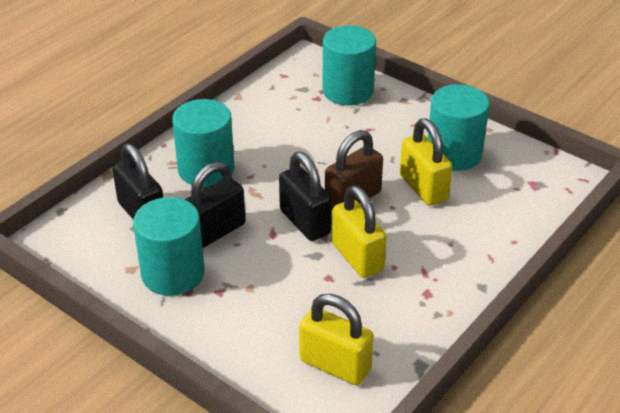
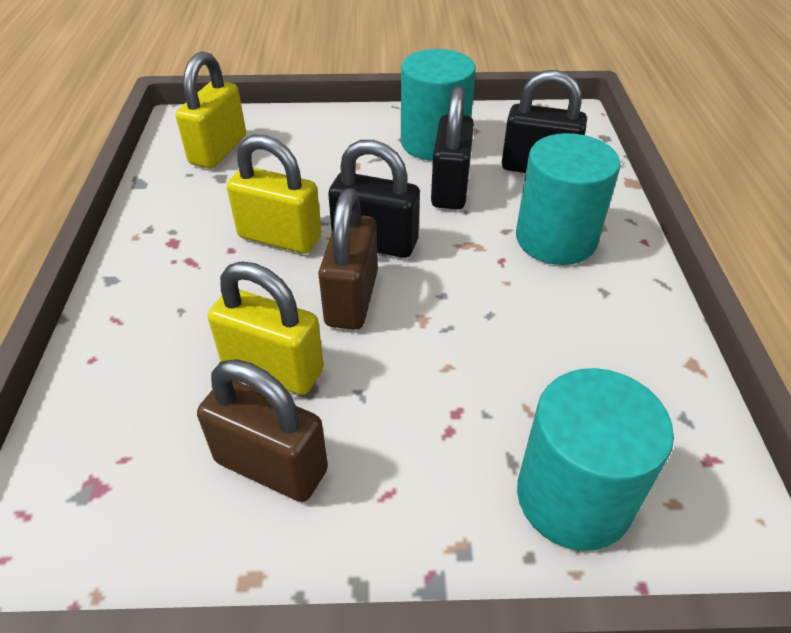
camera: 140 degrees right, 5 degrees up
yellow padlock [299,294,373,385] -> yellow padlock turned 60 degrees counterclockwise [176,51,246,168]
turquoise cylinder [428,84,490,171] -> brown padlock [197,359,328,502]

